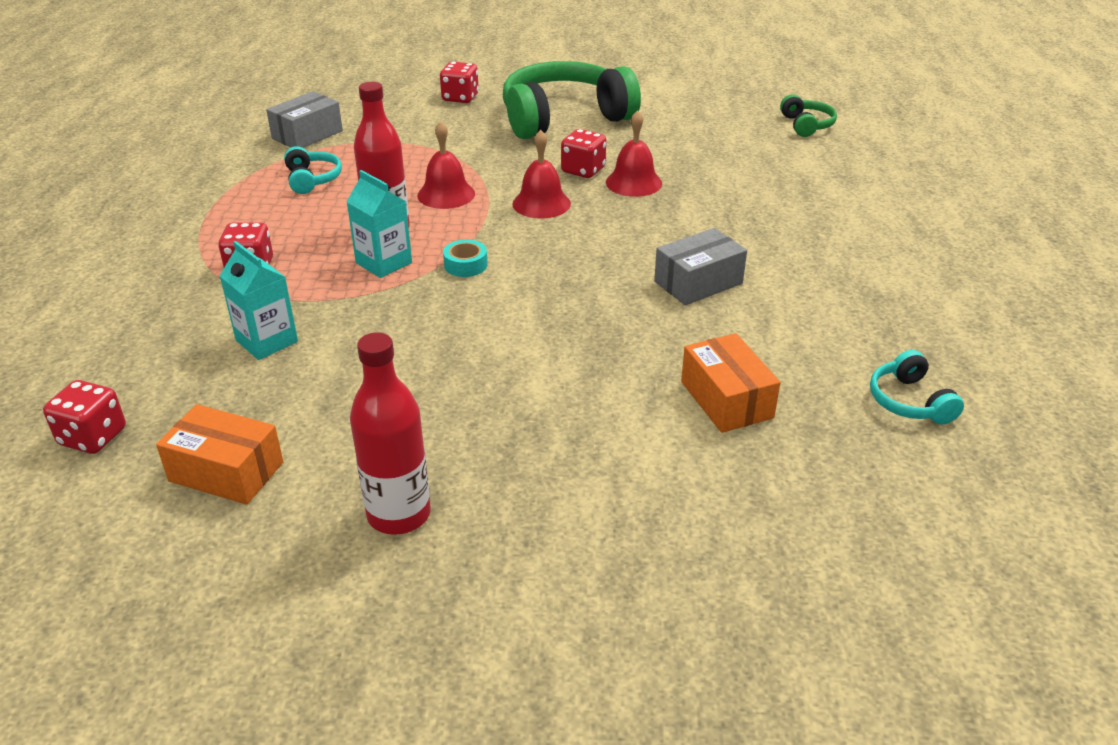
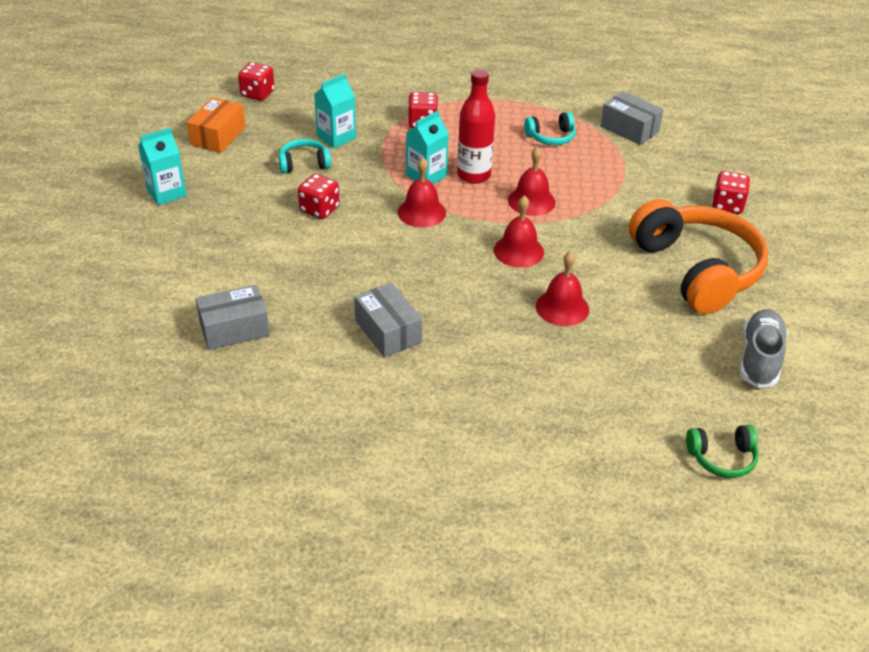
camera: 90 degrees right, 5 degrees up
red bottle [350,332,431,535] -> turquoise carton [138,128,187,205]
turquoise tape [443,240,488,277] -> red bell [398,157,446,228]
green headphones [503,61,641,139] -> orange headphones [629,199,768,314]
red dice [561,129,606,178] -> red dice moved to [298,174,340,219]
orange box [681,333,781,433] -> grey box [196,285,270,350]
turquoise headphones [870,350,964,424] -> turquoise headphones moved to [279,139,331,174]
none -> grey shoe [740,309,788,388]

